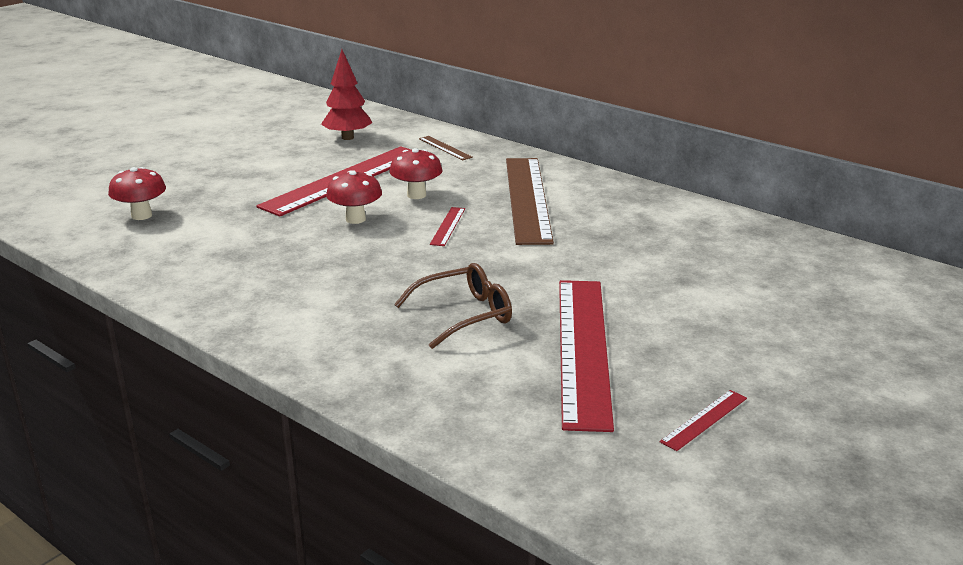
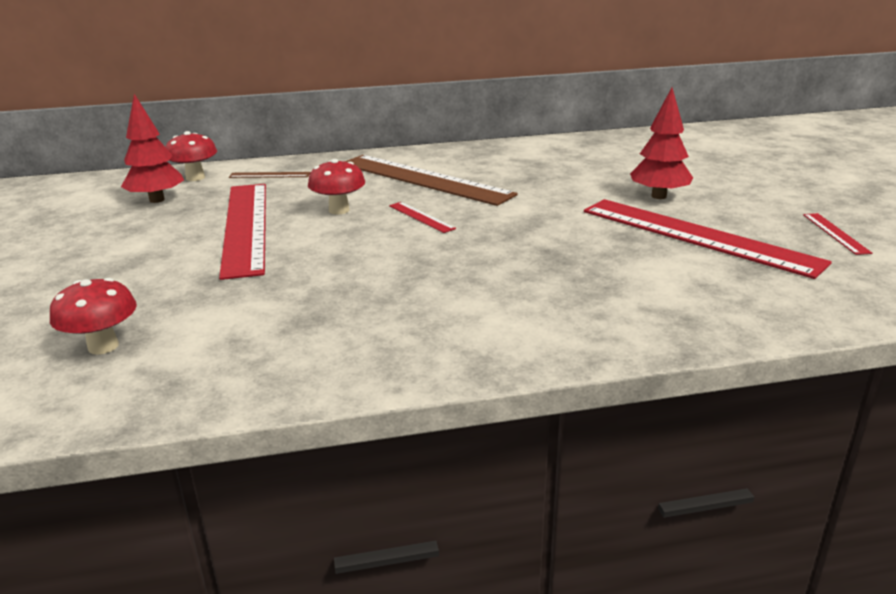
camera: 50 degrees left, 0 degrees up
red mushroom [326,170,382,224] -> red mushroom moved to [165,131,217,181]
brown glasses [394,263,512,349] -> none
none -> red tree [630,88,693,199]

